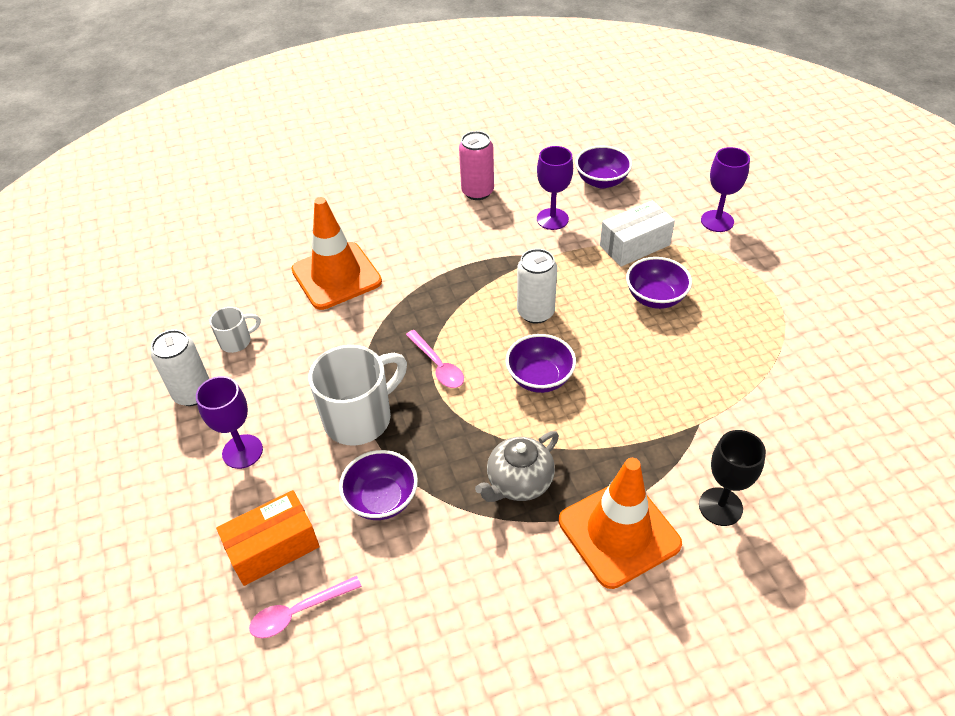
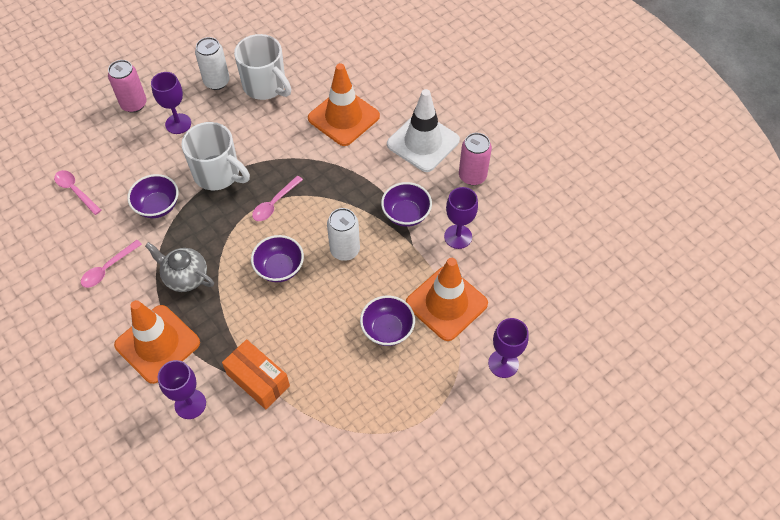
camera: 70 degrees right, 10 degrees up
white mug [210,307,261,353] -> white mug [234,34,291,100], size x1.99
orange box [216,490,320,586] -> orange box moved to [222,339,290,409]
purple bowl [575,146,632,189] -> purple bowl moved to [381,182,432,227]
white box [600,200,675,267] -> orange traffic cone [406,258,488,341]
black goblet [699,430,766,526] -> purple goblet [158,360,206,419]
none -> pink spoon [81,240,142,288]
none -> pink can [108,60,147,113]
none -> white traffic cone [387,89,460,172]

